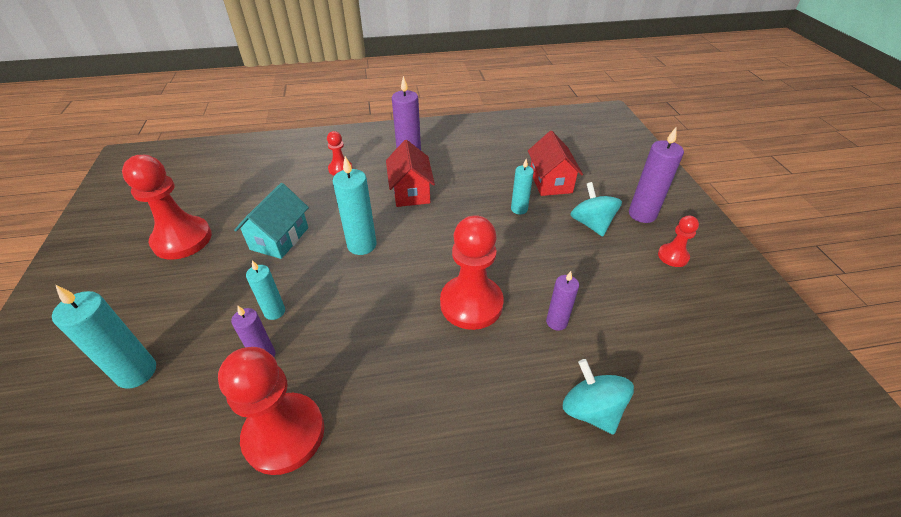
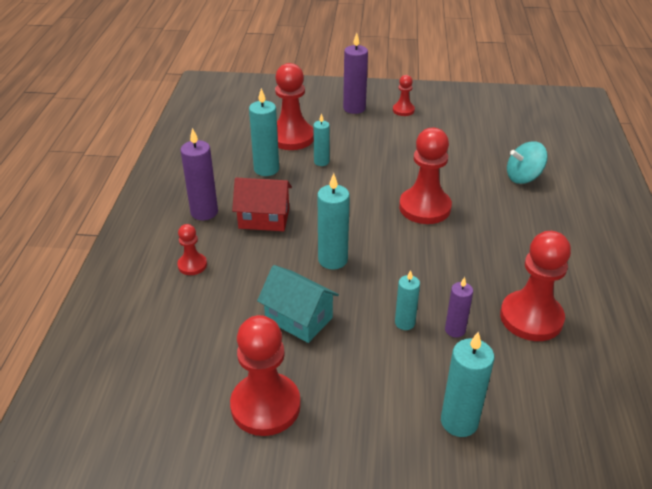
camera: 75 degrees left, 5 degrees down
red house [528,131,583,196] -> red pawn [275,63,314,150]
purple candle [546,271,579,331] -> none
turquoise spinning top [570,182,622,237] -> none
none -> turquoise candle [249,88,279,176]

